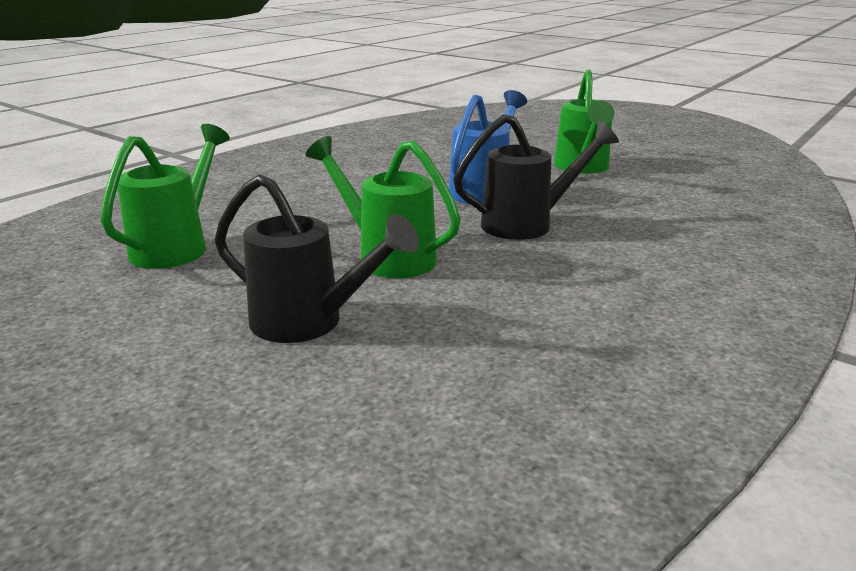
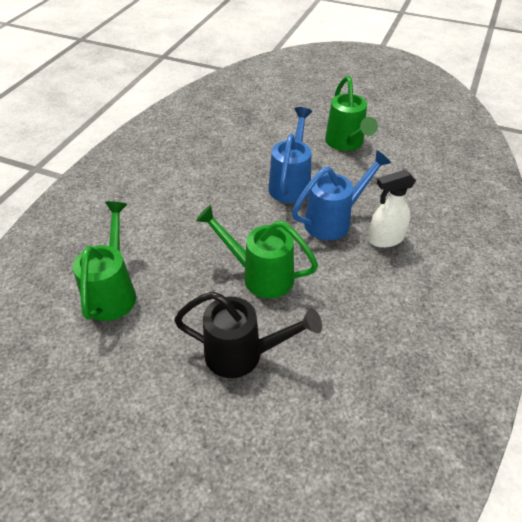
camera: 15 degrees left, 20 degrees up
black watering can [453,114,619,240] -> blue watering can [292,150,391,240]
none -> white spray bottle [368,169,416,248]

